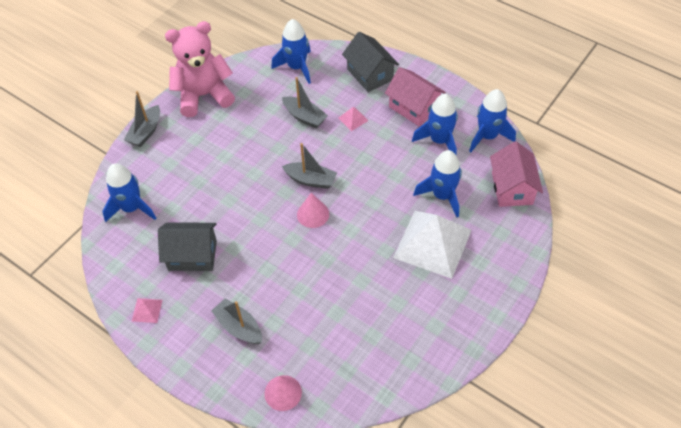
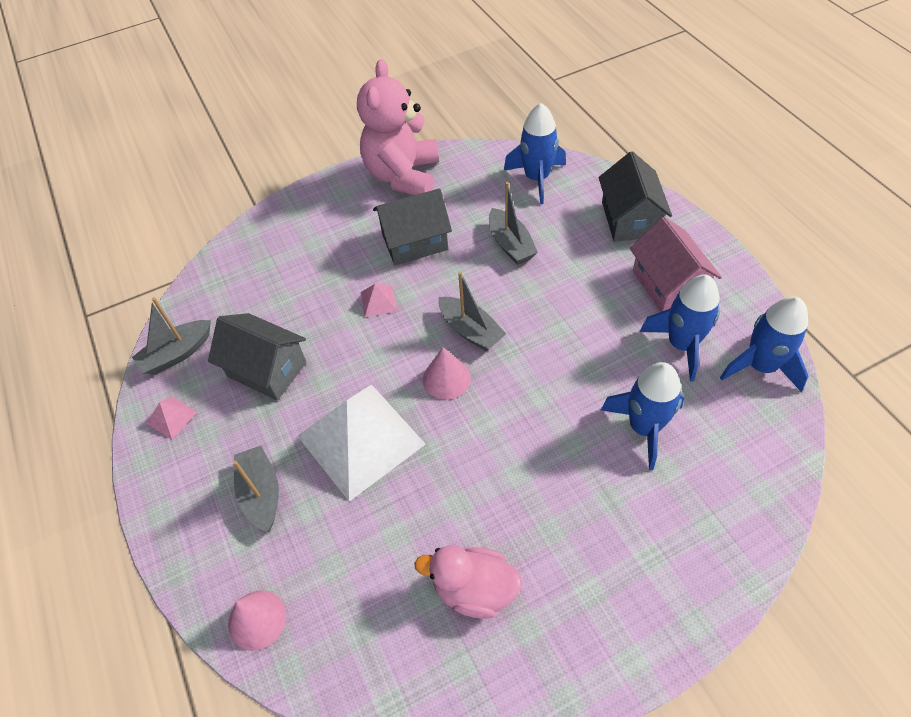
camera: 30 degrees right, 0 degrees up
blue rocket [102,164,156,222] -> none
grey boat [124,91,160,147] -> grey boat moved to [132,297,211,375]
pink teddy bear [165,21,235,117] -> pink teddy bear turned 90 degrees counterclockwise [357,59,439,195]
pink pyramid [338,107,369,131] -> pink pyramid moved to [361,284,397,317]
white pyramid [393,211,472,279] -> white pyramid moved to [298,384,426,501]
pink house [490,141,543,207] -> none
none -> grey house [373,188,452,265]
none -> pink duck [414,545,522,619]

